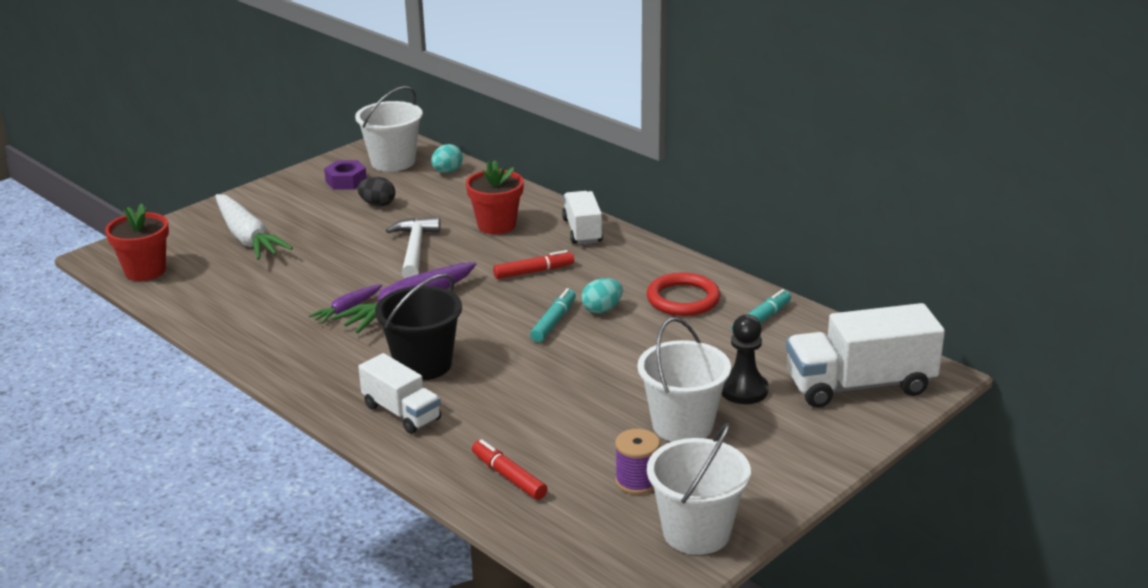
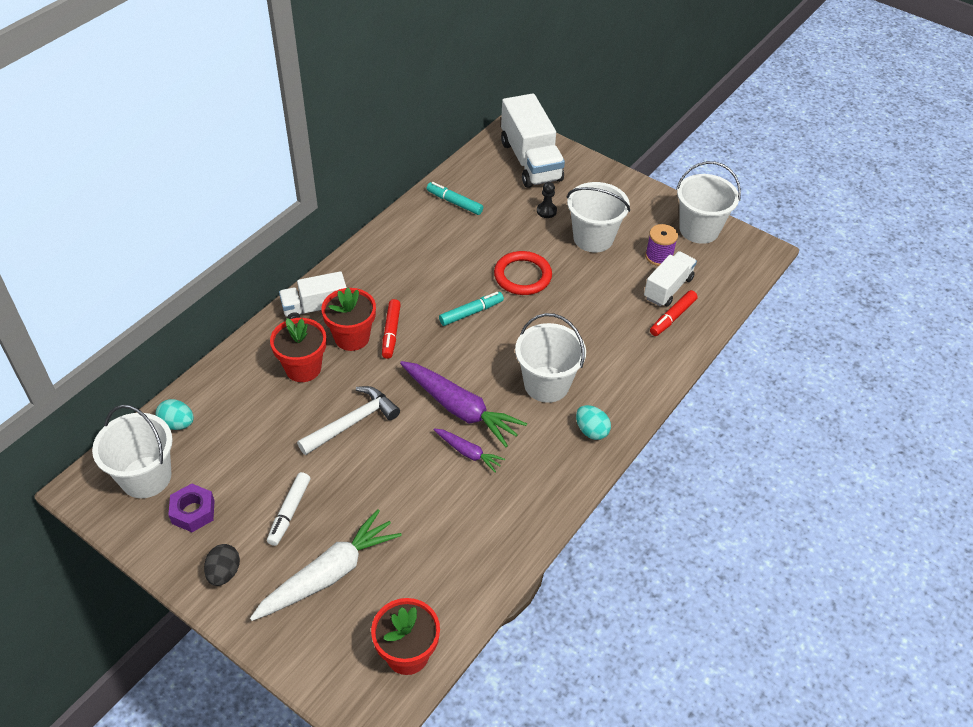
camera: 100 degrees left, 20 degrees up
black egg [357,177,395,206] -> black egg moved to [204,544,240,586]
white truck [358,353,441,434] -> white truck moved to [644,251,697,307]
black bucket [375,274,462,380] -> white bucket [515,313,586,403]
white hammer [386,216,441,278] -> white hammer turned 150 degrees clockwise [297,386,400,455]
red marker [493,250,574,279] -> red marker turned 150 degrees counterclockwise [382,299,401,359]
turquoise marker [530,288,576,342] -> turquoise marker turned 135 degrees clockwise [439,292,504,326]
turquoise egg [581,278,623,313] -> turquoise egg moved to [576,405,611,440]
red ring [647,272,720,316] -> red ring moved to [494,251,552,295]
black pawn [721,314,769,404] -> black pawn [537,182,557,218], size x0.62
none -> white marker [267,472,310,546]
none -> red flower pot [321,287,376,351]

